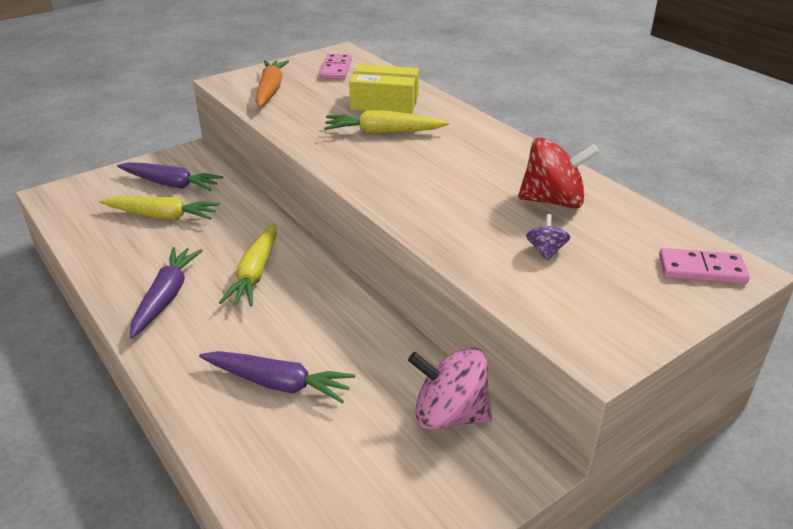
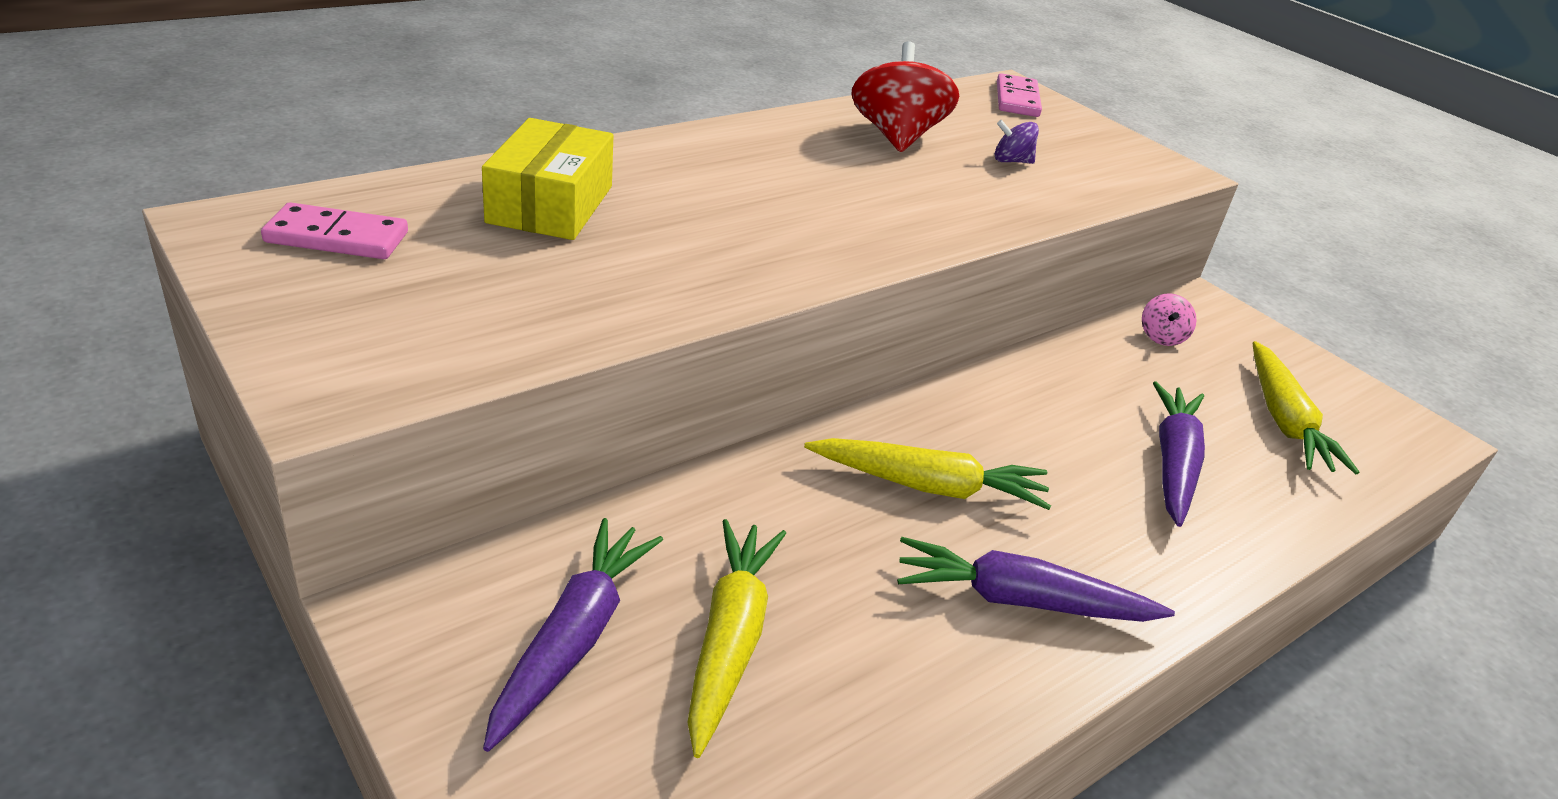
camera: 95 degrees left, 0 degrees up
orange carrot [256,60,289,107] -> none
yellow carrot [324,110,449,134] -> yellow carrot moved to [1253,341,1359,474]
pink spinning top [408,347,492,430] -> pink spinning top [1142,293,1197,346], size x0.48

